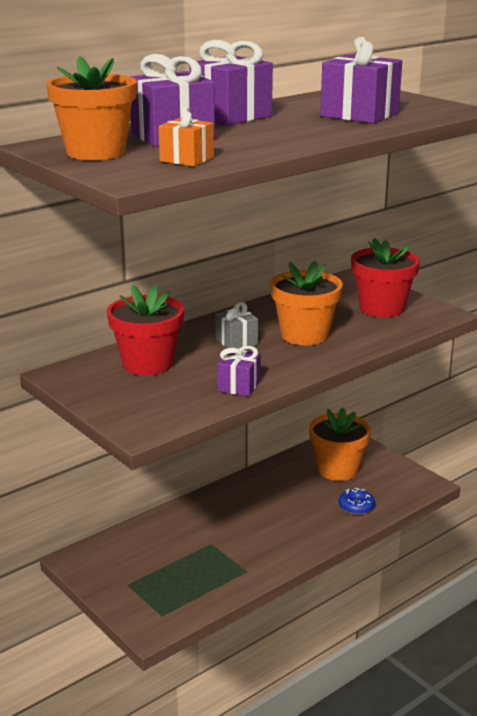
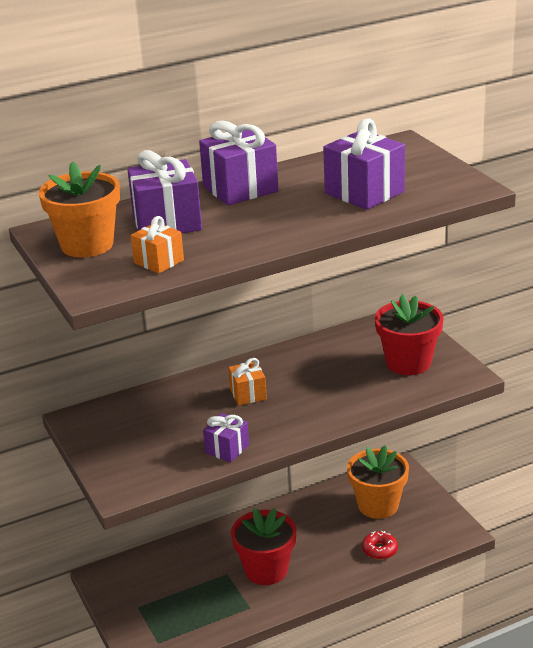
camera: 15 degrees right, 5 degrees up
red flower pot [107,284,184,376] -> red flower pot moved to [231,508,297,585]
grey gift [215,302,258,349] -> orange gift [228,358,267,406]
orange flower pot [270,261,343,345] -> none
blue donut [338,488,375,515] -> red donut [362,531,398,560]

